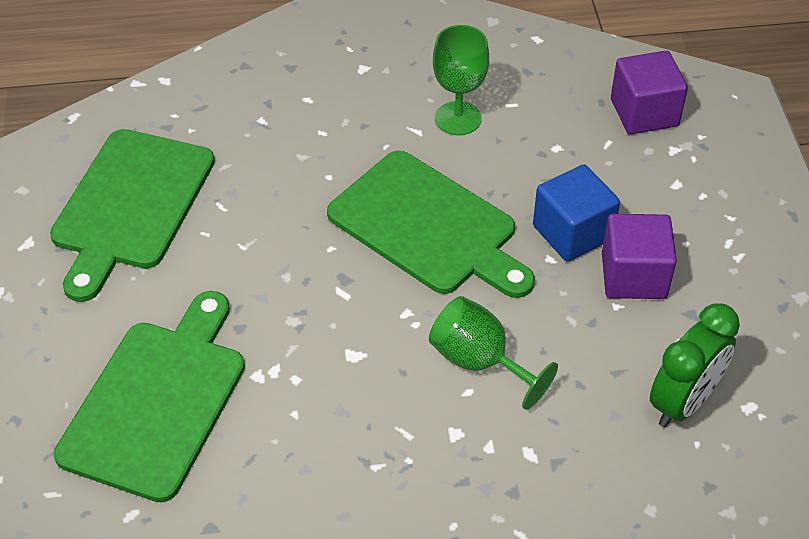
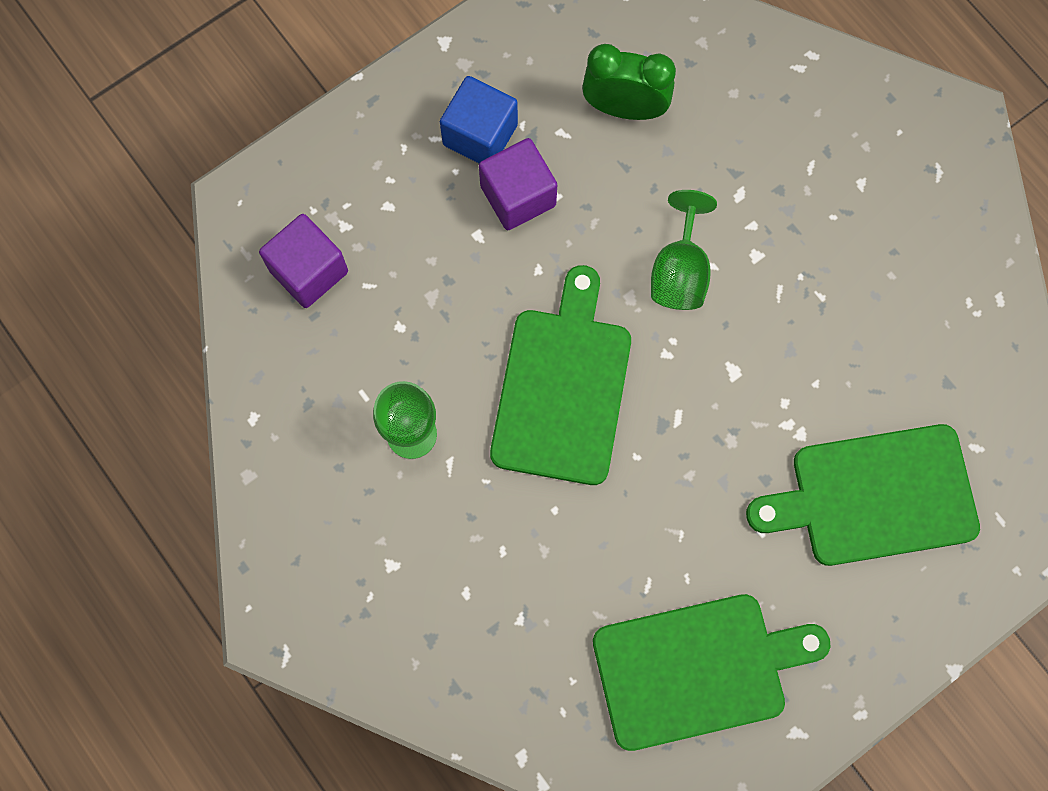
camera: 120 degrees left, 25 degrees up
blue cube [533,164,620,262] -> blue cube moved to [440,76,518,163]

